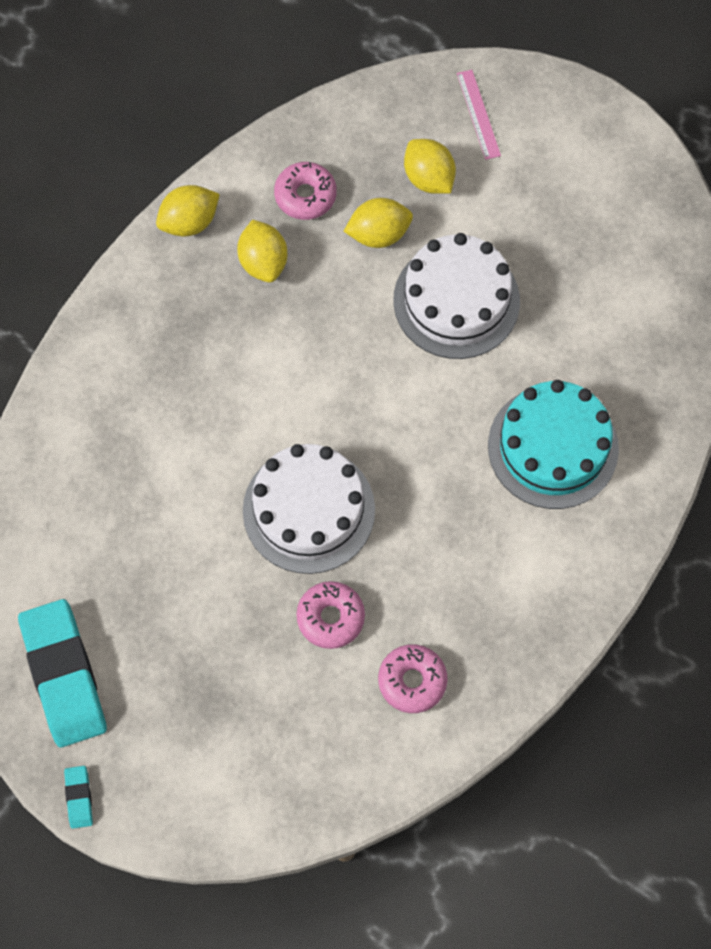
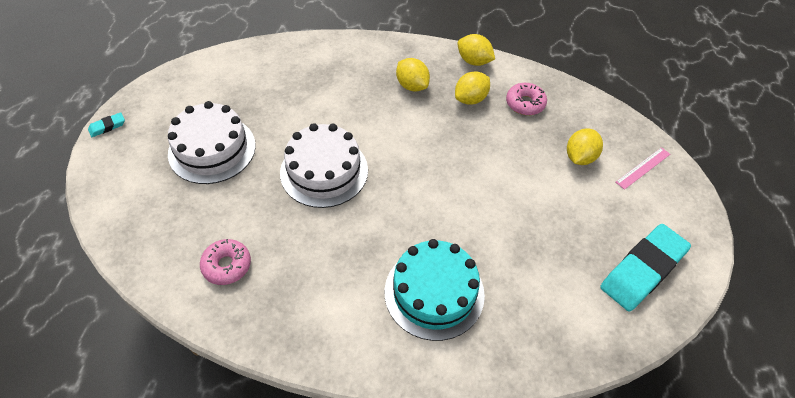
camera: 65 degrees right, 15 degrees down
turquoise eraser [18,599,107,747] -> turquoise eraser moved to [600,224,691,311]
pink donut [296,581,365,649] -> none
yellow lemon [344,198,413,248] -> yellow lemon moved to [396,58,430,92]
white cake [393,233,520,359] -> white cake moved to [168,101,256,184]

